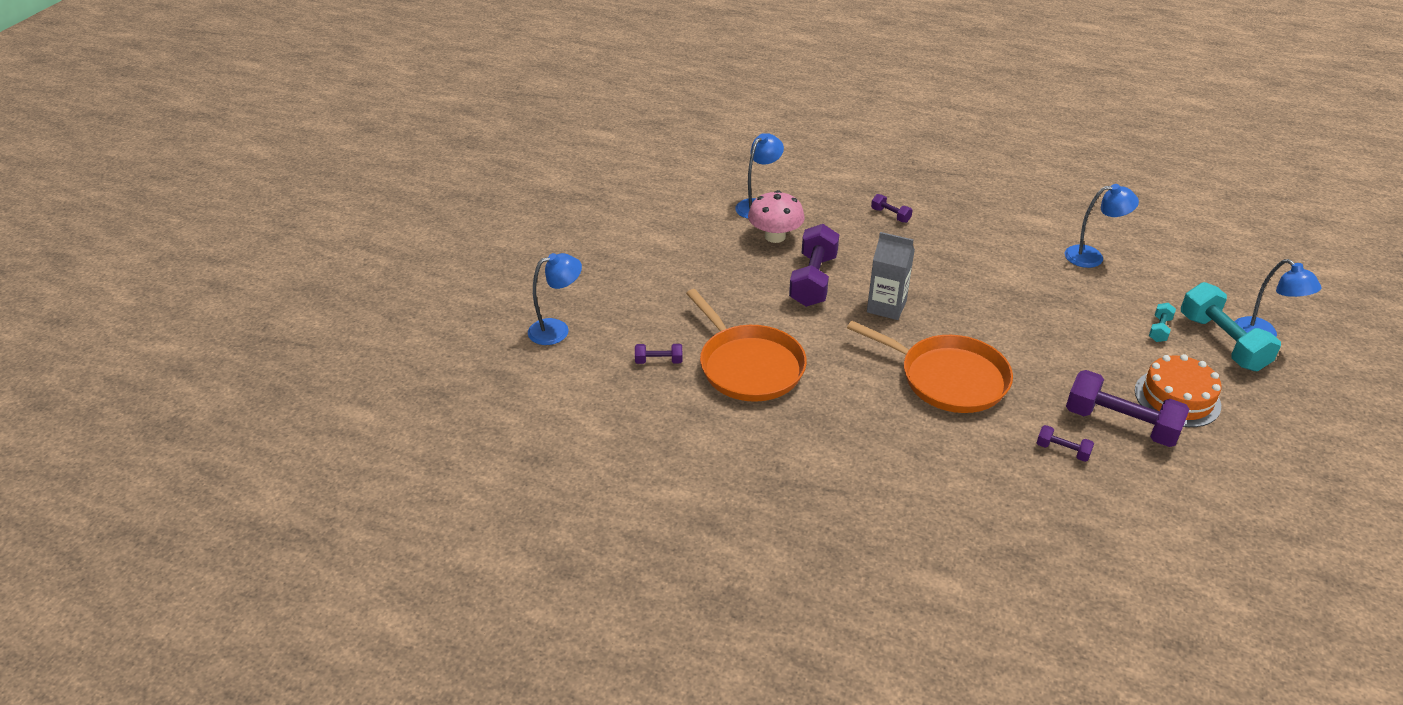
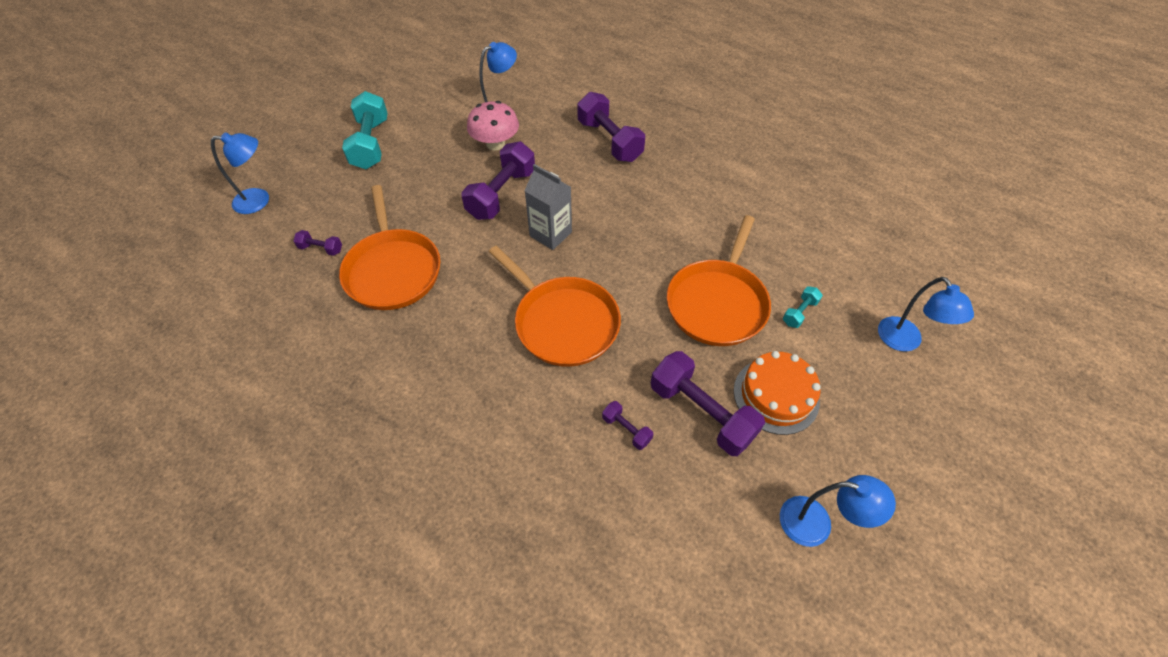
camera: 15 degrees right, 15 degrees up
purple dumbbell [871,194,913,223] -> purple dumbbell [578,92,645,162], size x2.14
blue lamp [1065,184,1139,268] -> blue lamp moved to [780,475,896,547]
turquoise dumbbell [1181,282,1281,371] -> turquoise dumbbell moved to [342,91,388,169]
none -> orange pan [667,215,771,346]

